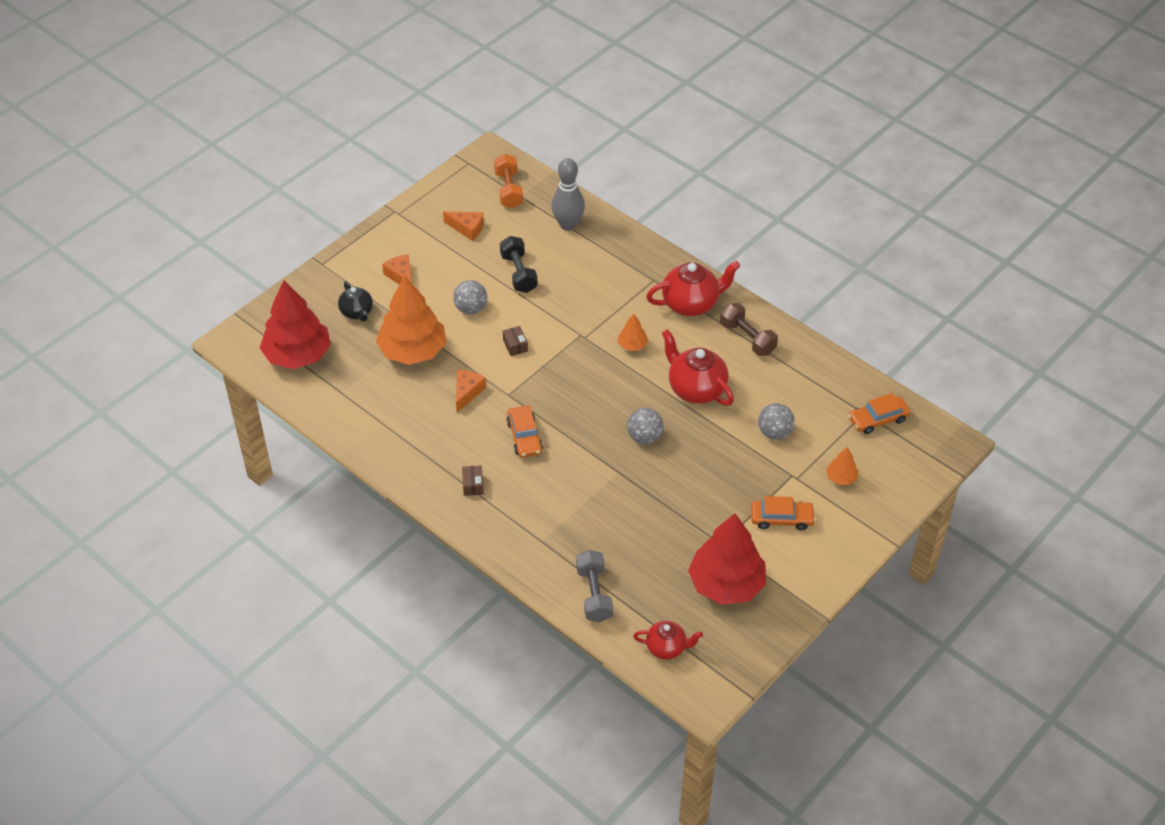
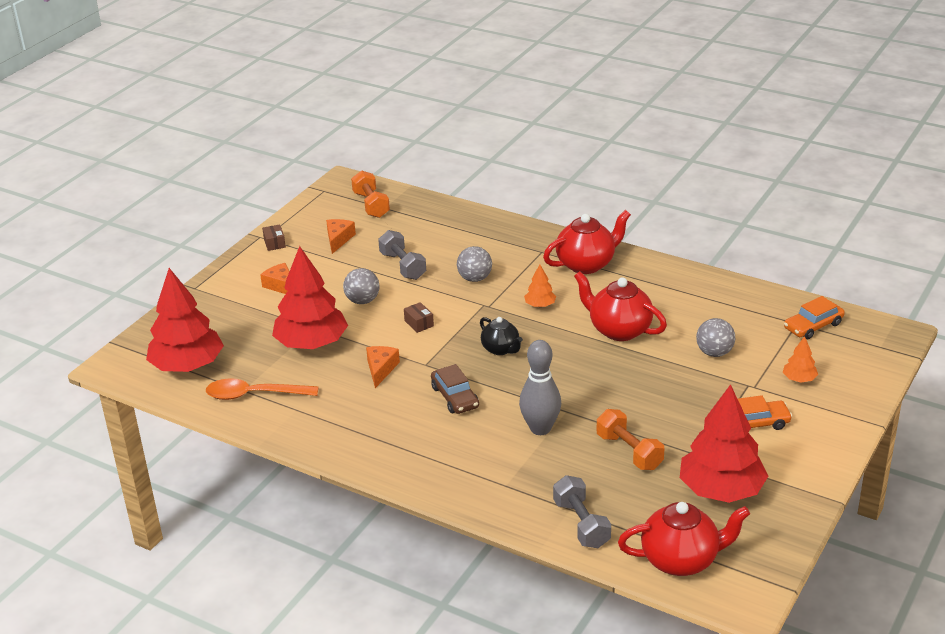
camera: 10 degrees left, 15 degrees down
black teapot [338,281,373,322] -> black teapot moved to [480,317,523,355]
orange tree [376,276,446,365] -> red tree [272,246,348,349]
orange cheese [443,212,484,241] -> orange cheese turned 90 degrees counterclockwise [326,219,356,254]
brown box [462,466,484,496] -> brown box moved to [262,224,286,251]
black dumbbell [500,236,538,293] -> grey dumbbell [378,230,426,280]
orange car [506,406,543,458] -> brown car [431,364,479,414]
grey bowling pin [551,158,585,231] -> grey bowling pin moved to [519,340,561,435]
grey ball [627,408,664,444] -> grey ball moved to [457,246,492,282]
red teapot [633,621,703,660] -> red teapot [618,502,750,576], size x1.65
brown dumbbell [720,303,778,356] -> none
none -> orange spoon [206,378,318,400]
none -> orange dumbbell [597,409,664,470]

